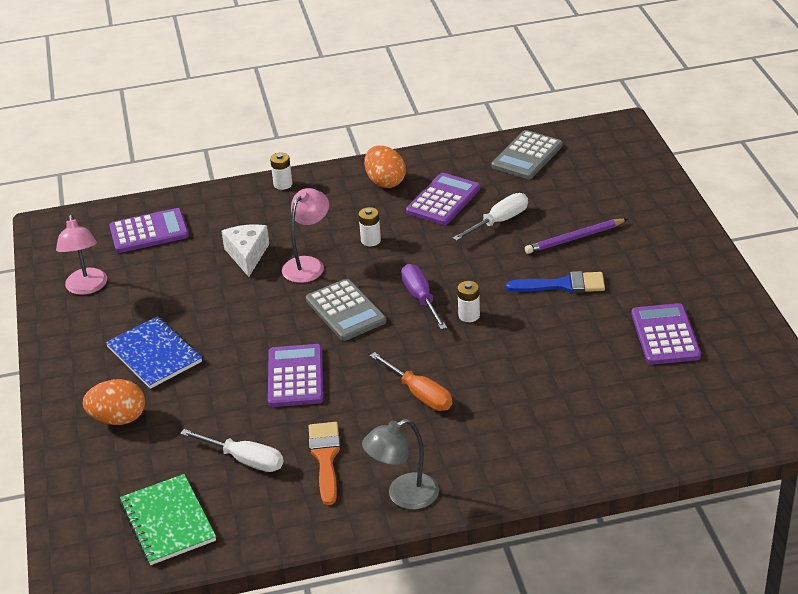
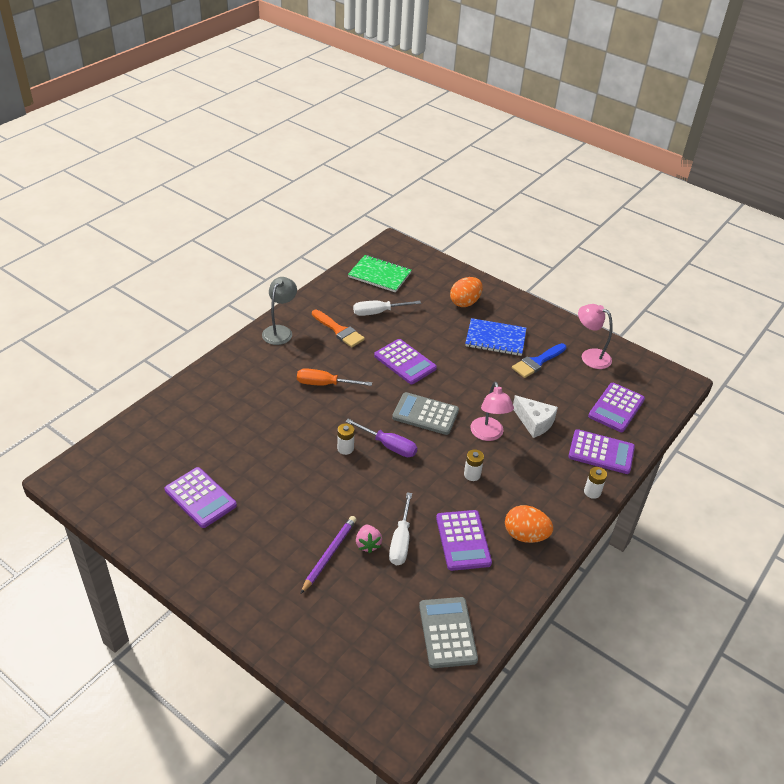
camera: 135 degrees right, 5 degrees up
blue brush [506,271,605,293] -> blue brush moved to [512,343,566,378]
none -> pink strawberry [356,525,382,553]
none -> purple calculator [568,429,635,474]

